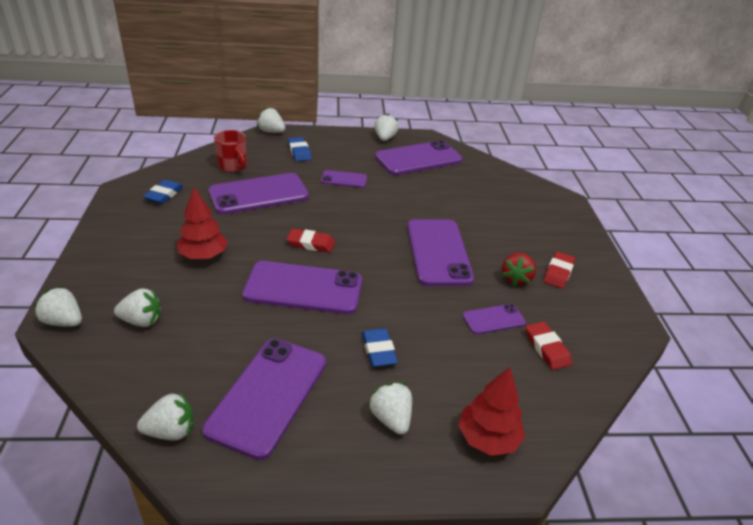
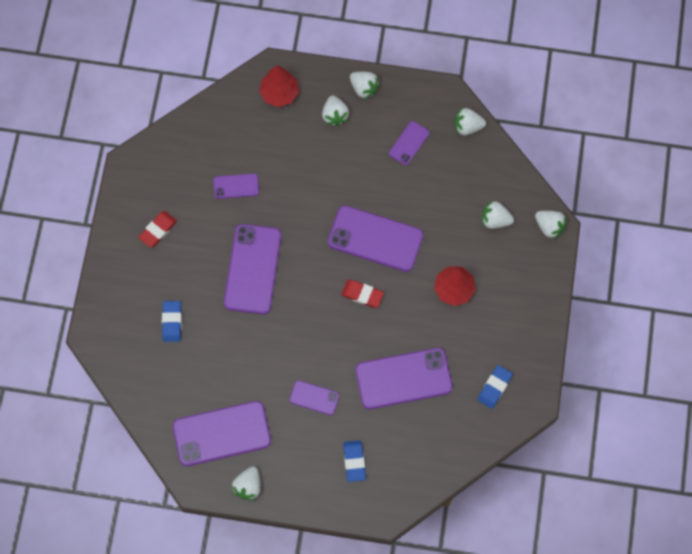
camera: 165 degrees left, 35 degrees up
purple phone [202,338,326,460] -> purple phone [389,121,430,165], size x0.51
red mug [214,130,247,172] -> none
white strawberry [257,107,285,133] -> white strawberry moved to [350,72,380,99]
blue eraser [362,328,398,367] -> blue eraser moved to [162,301,182,342]
red strawberry [502,253,536,286] -> none
red eraser [526,322,572,370] -> none

